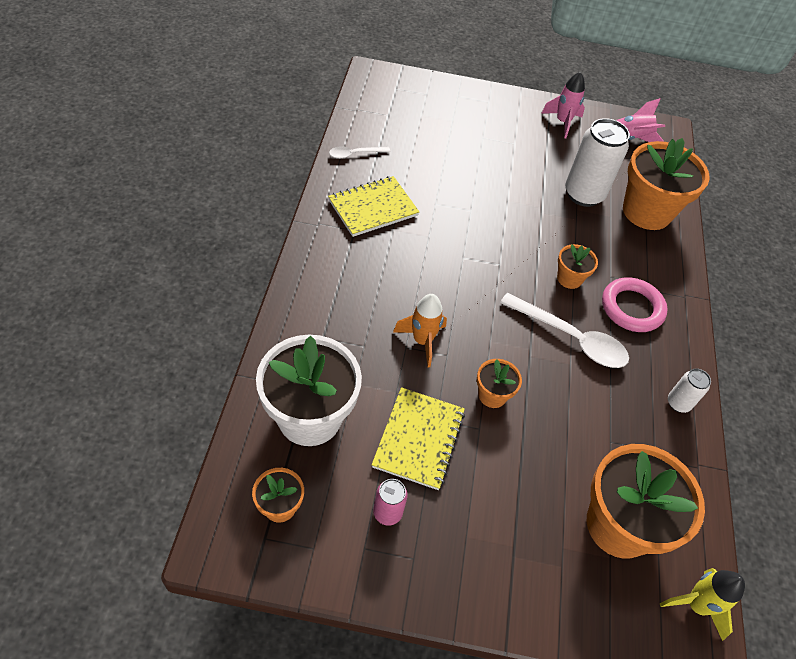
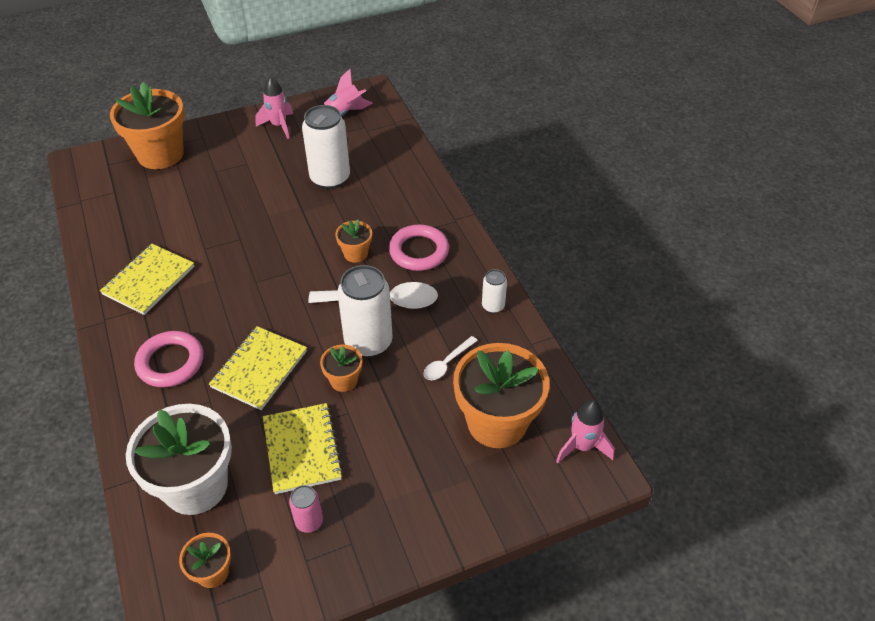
camera: 25 degrees left, 5 degrees down
white spoon [329,146,390,159] -> white spoon moved to [424,336,478,380]
orange rocket [393,294,447,368] -> yellow notebook [209,326,307,410]
orange flower pot [623,138,710,230] -> orange flower pot moved to [110,82,185,169]
yellow rocket [660,568,745,641] -> pink rocket [556,400,614,463]
none -> pink ring [134,331,203,387]
none -> white can [338,265,393,358]

